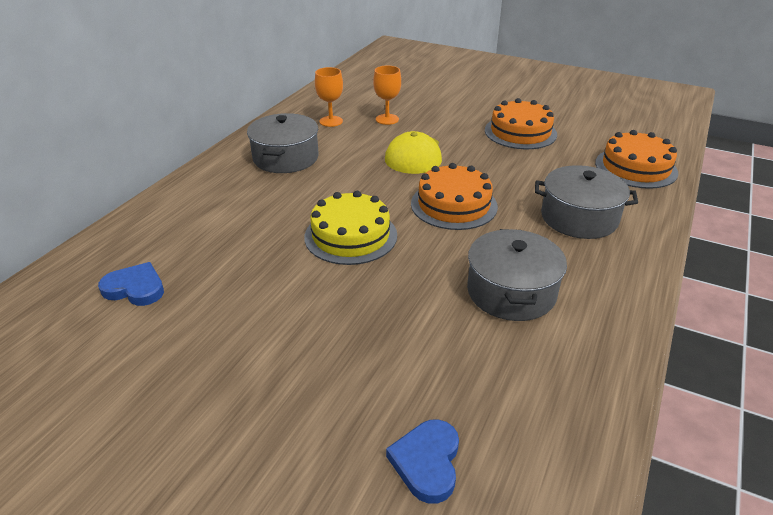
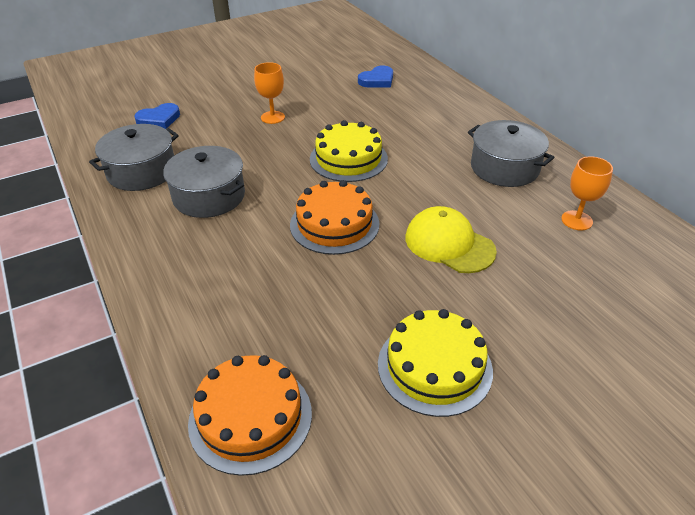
camera: 125 degrees right, 5 degrees up
orange goblet [373,66,401,125] -> orange goblet moved to [254,62,285,124]
blue heart [386,419,459,504] -> blue heart turned 105 degrees clockwise [134,103,180,129]
orange cake [485,98,557,149] -> yellow cake [378,309,493,417]
grey pot [535,165,638,239] -> grey pot moved to [89,124,179,191]

